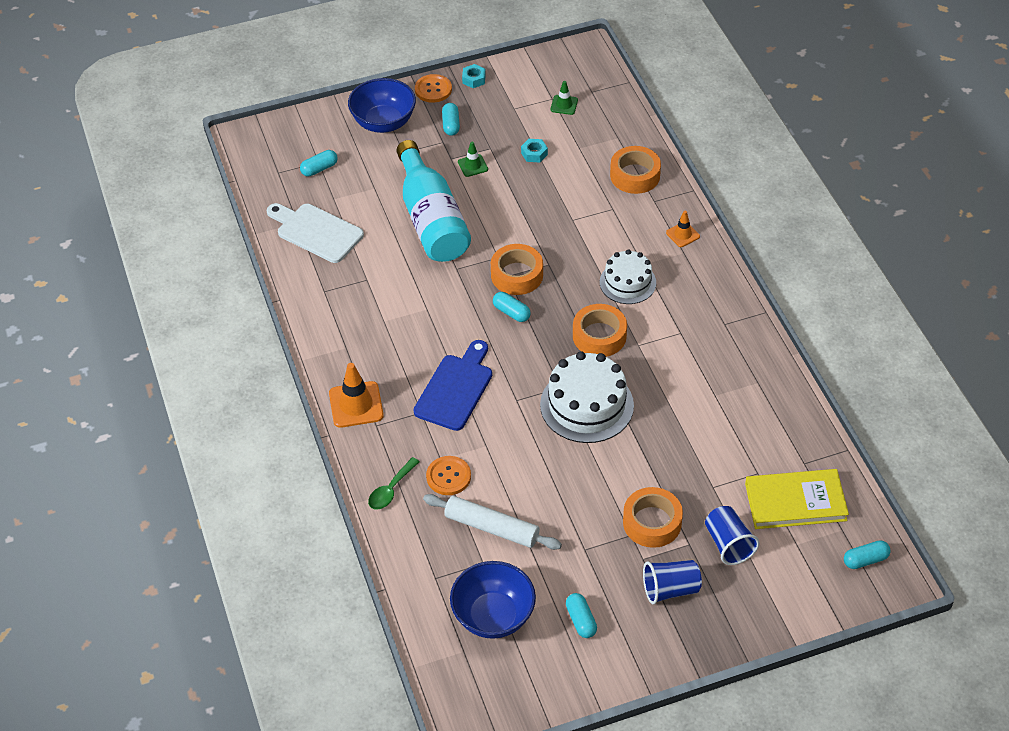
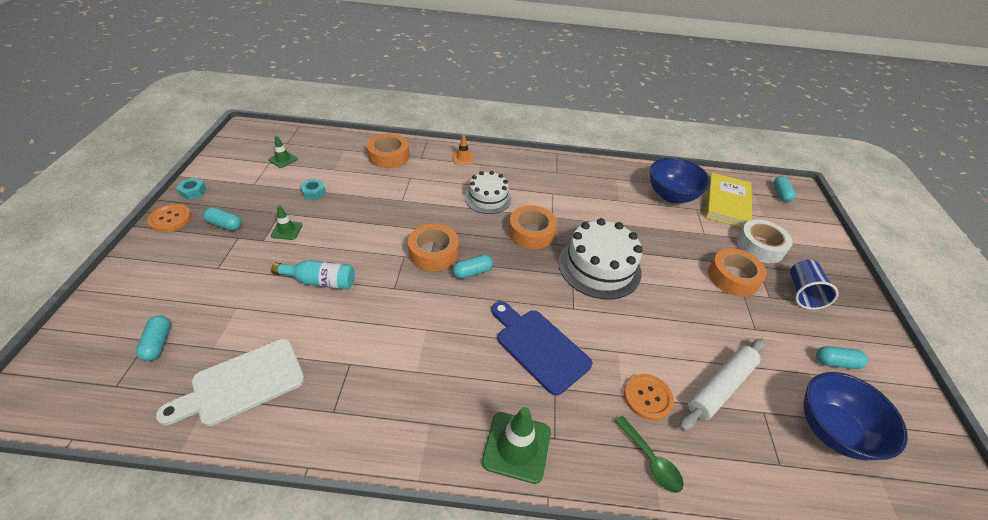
camera: 70 degrees left, 5 degrees down
orange traffic cone [329,363,384,428] -> green traffic cone [482,407,551,484]
blue bowl [348,78,416,133] -> blue bowl moved to [650,158,711,203]
turquoise bottle [396,140,471,262] -> turquoise bottle [271,260,355,290], size x0.50
blue cup [705,506,759,565] -> white tape [737,219,793,263]

